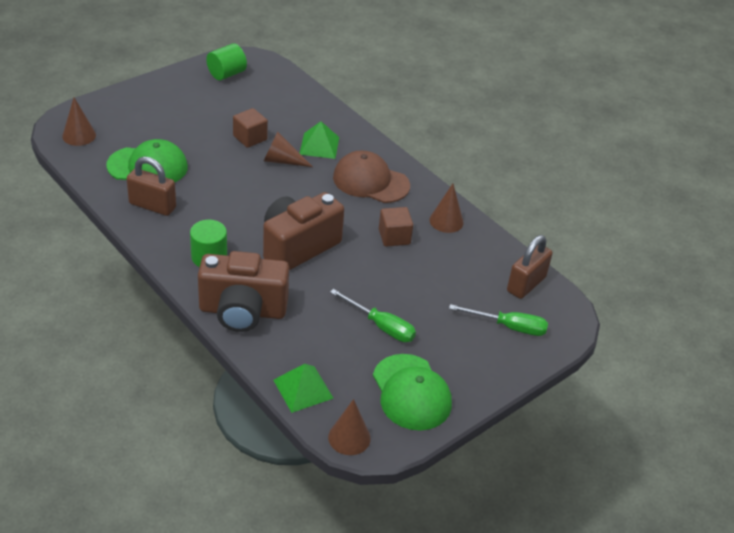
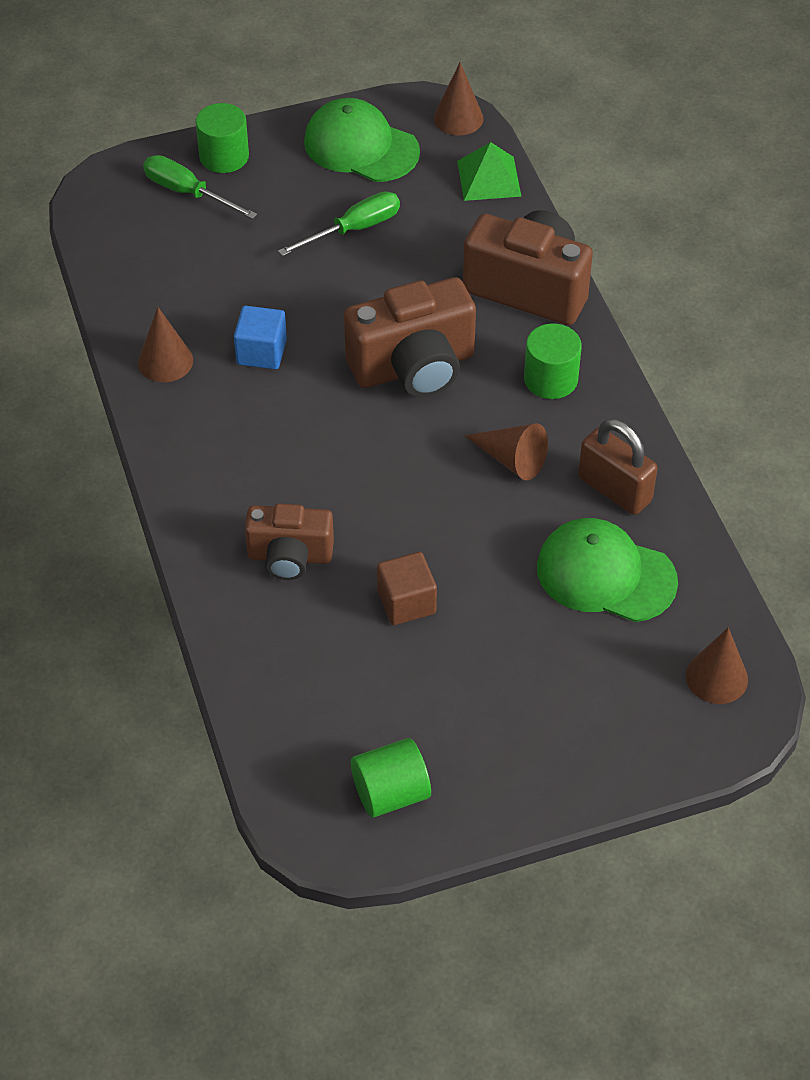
camera: 155 degrees left, 10 degrees up
brown cone [264,132,313,167] -> brown cone moved to [464,423,548,480]
green pyramid [300,121,339,159] -> brown camera [245,504,334,580]
green screwdriver [330,289,416,342] -> green screwdriver turned 90 degrees clockwise [278,192,400,256]
brown cap [333,150,410,203] -> none
green cap [373,354,452,431] -> green cap turned 60 degrees counterclockwise [304,98,420,182]
brown cube [379,207,413,247] -> blue cube [234,306,287,369]
brown padlock [507,235,553,299] -> none
none -> green cylinder [196,103,249,173]

